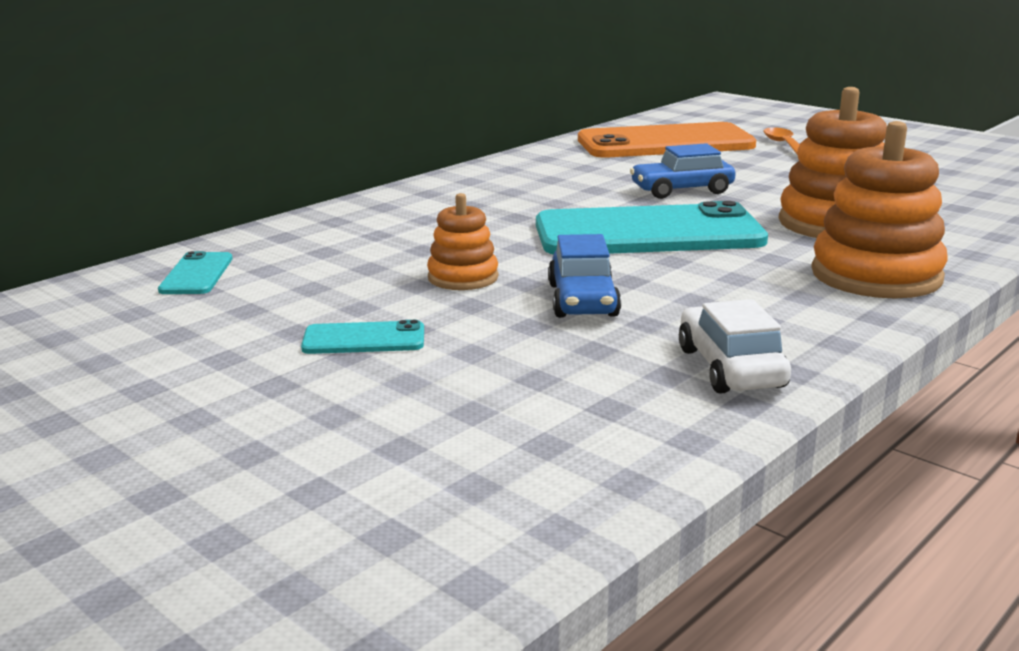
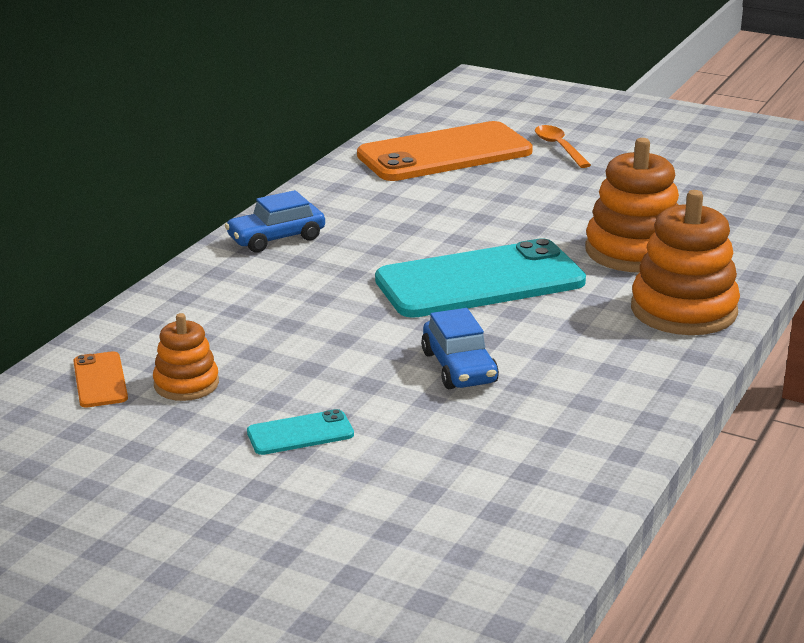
camera: 15 degrees left, 5 degrees up
turquoise phone [158,251,233,294] -> orange phone [73,351,128,407]
orange stacking toy [427,193,499,290] -> orange stacking toy moved to [153,313,219,401]
blue car [630,143,736,199] -> blue car moved to [225,190,325,253]
white car [679,299,791,394] -> none

